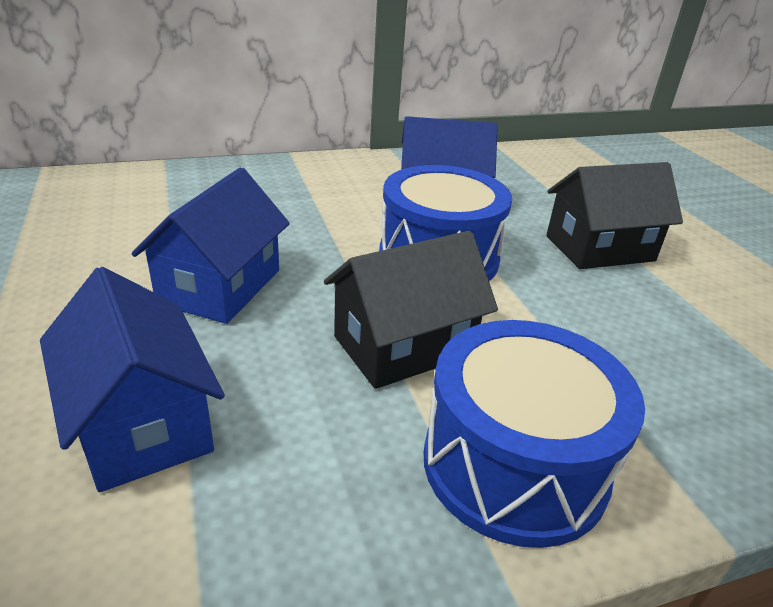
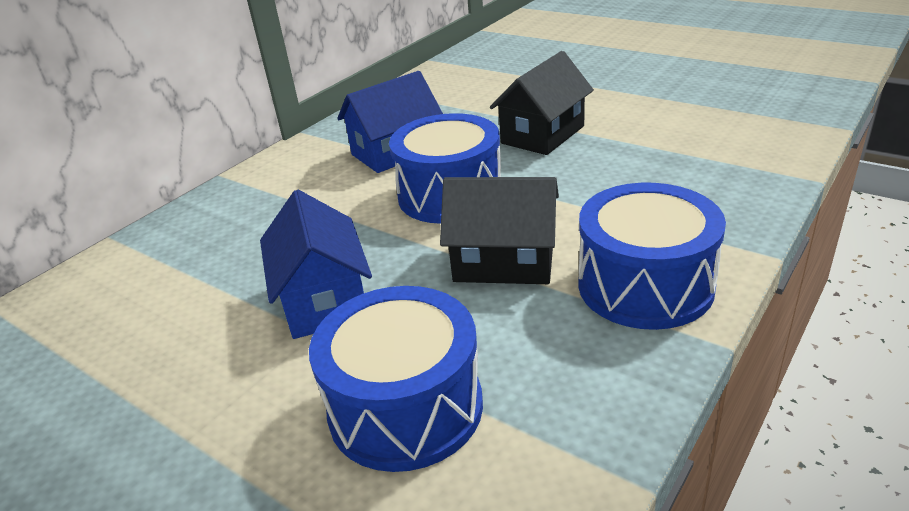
camera: 30 degrees left, 0 degrees up
blue house [40,267,225,492] -> blue drum [309,286,483,472]
black house [324,231,498,389] -> black house turned 75 degrees clockwise [440,177,559,284]

